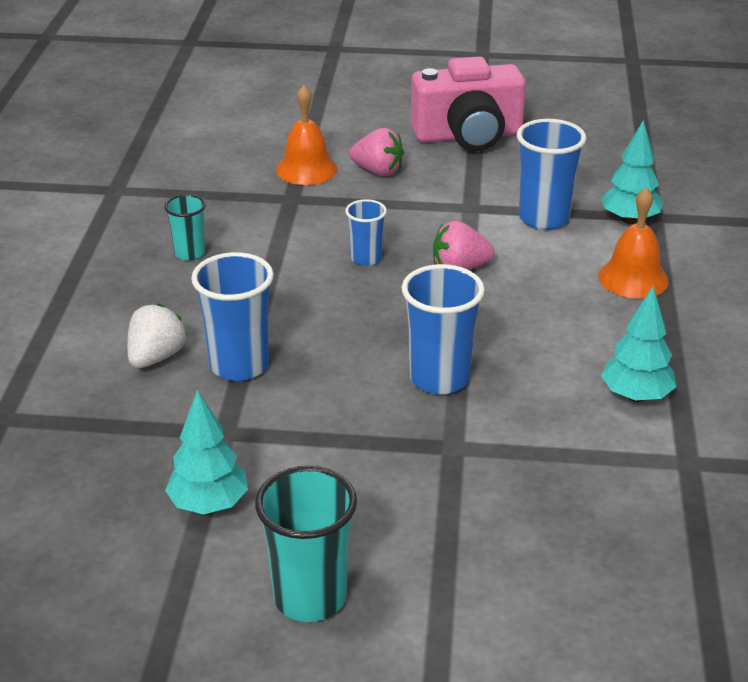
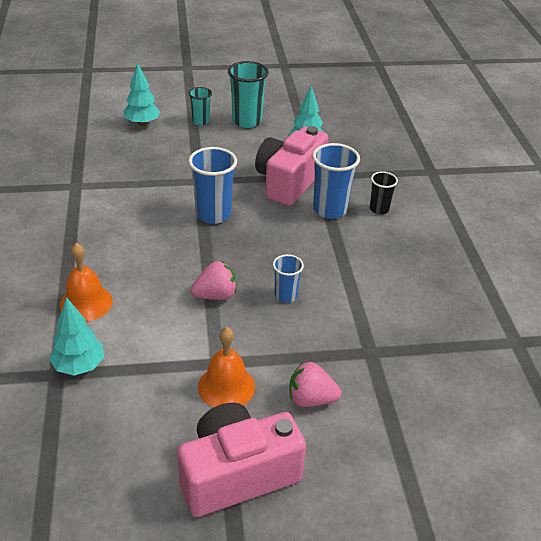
camera: 165 degrees right, 5 degrees up
white strawberry [127,304,187,368] -> black cup [370,171,398,215]
turquoise cup [164,194,206,261] -> turquoise cup moved to [189,87,212,125]
orange bell [276,85,337,185] -> orange bell moved to [198,327,255,408]
blue cup [517,119,586,230] -> none
turquoise tree [601,287,676,402] -> turquoise tree moved to [124,62,160,126]
none -> pink camera [255,126,329,206]

